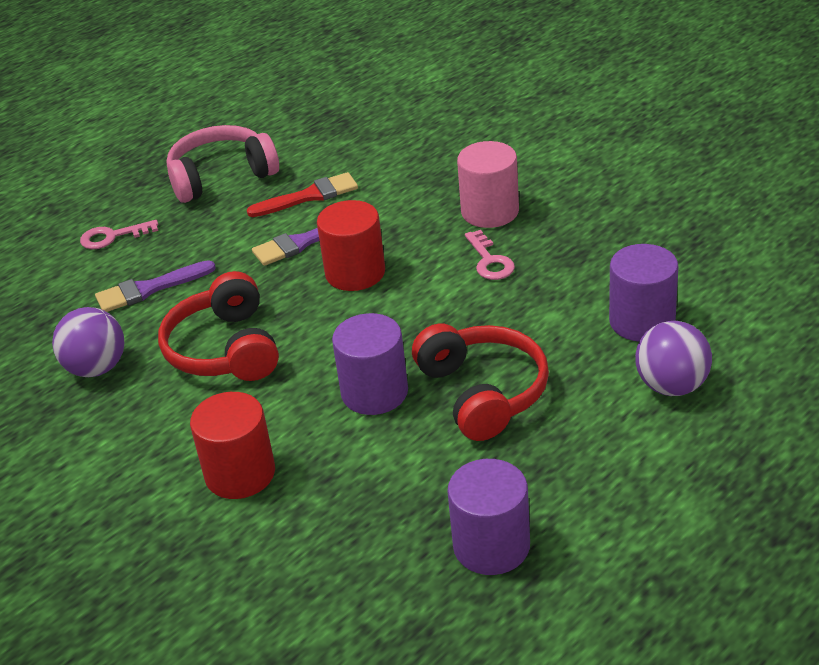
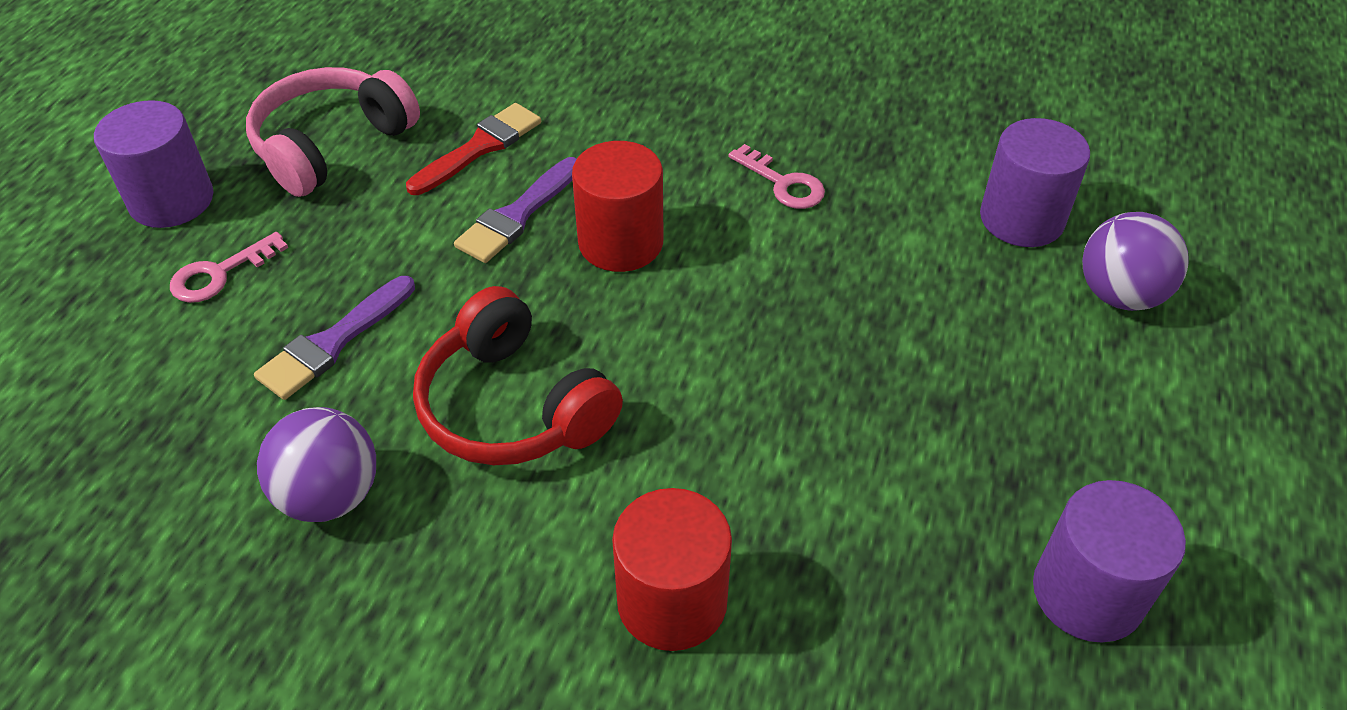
camera: 30 degrees left, 10 degrees up
purple cylinder [332,313,408,415] -> purple cylinder moved to [94,100,213,228]
red headphones [412,323,549,441] -> none
pink cylinder [457,141,519,228] -> none

